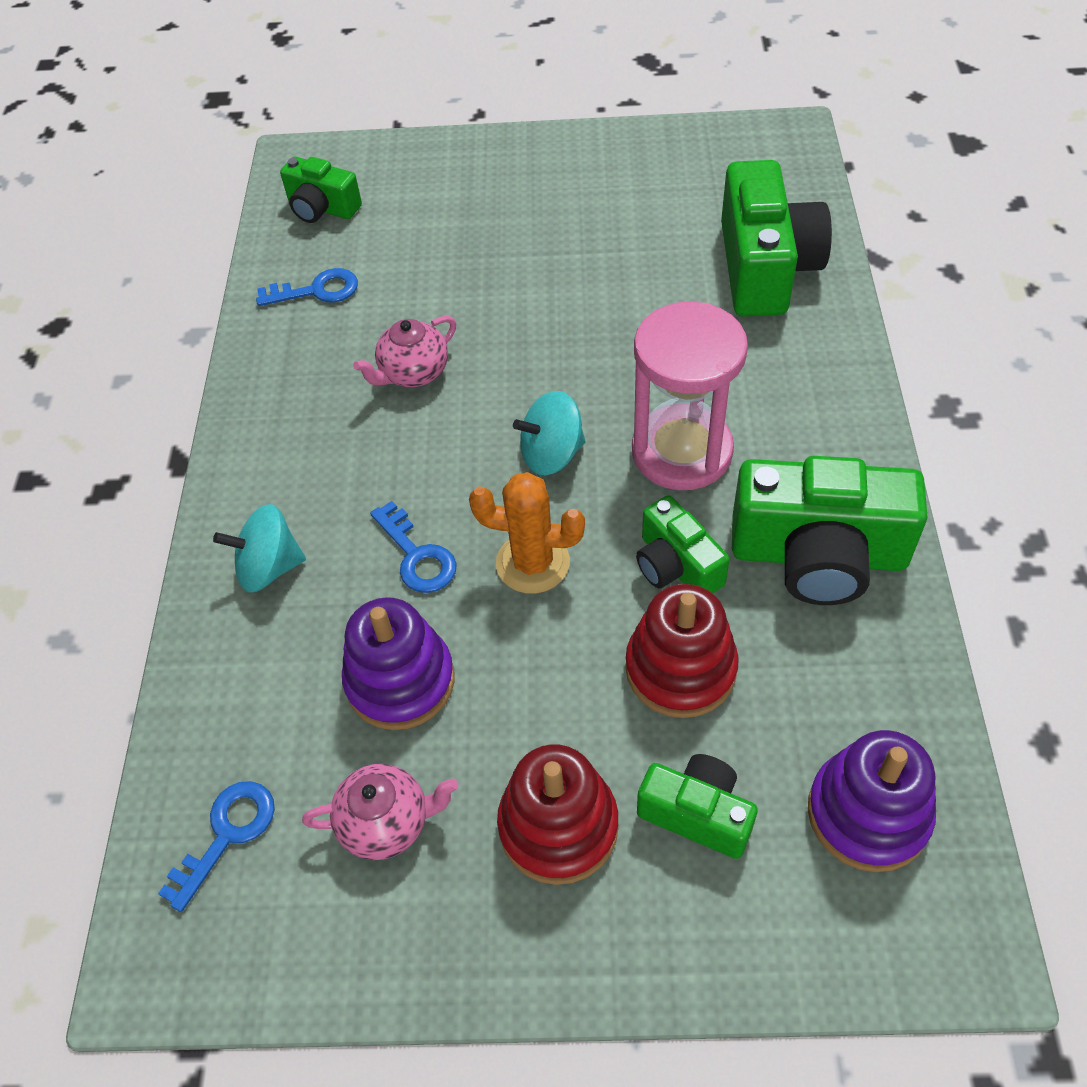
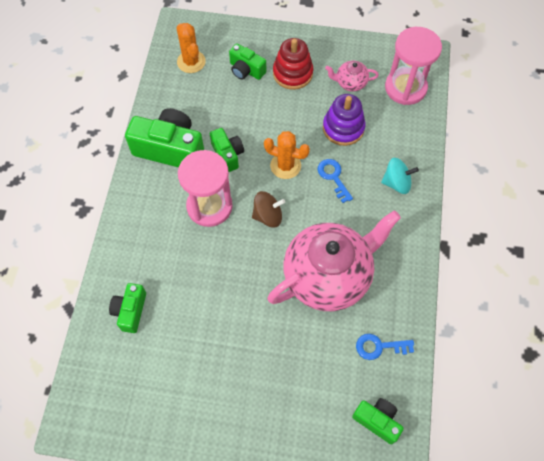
camera: 175 degrees left, 10 degrees up
blue key [158,781,275,912] -> pink hourglass [385,27,442,105]
pink teapot [353,316,456,387] -> pink teapot [267,210,401,311], size x2.36
turquoise spinning top [513,391,586,475] -> brown spinning top [252,191,285,228]
red stacking toy [625,584,739,718] -> none
green camera [721,160,832,317] -> green camera [109,283,146,333], size x0.56
purple stacking toy [808,730,936,872] -> orange cactus [176,23,206,73]

